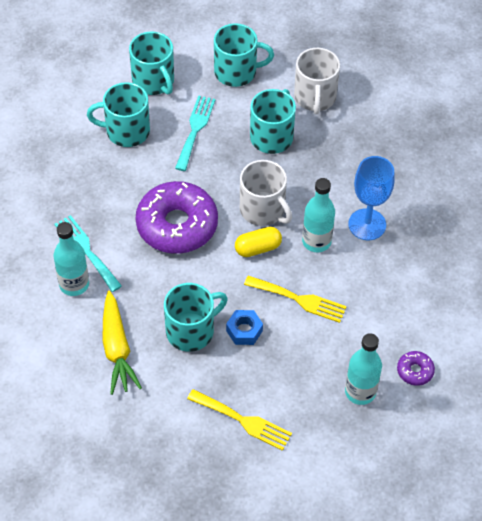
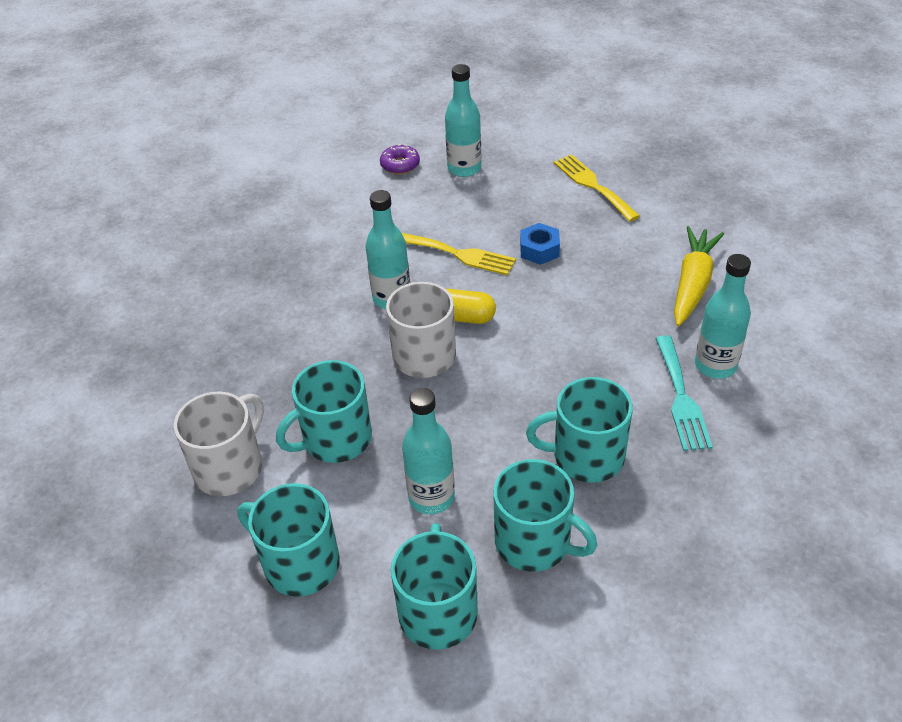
camera: 145 degrees left, 10 degrees down
purple donut [135,181,218,254] -> none
turquoise mug [164,283,228,352] -> turquoise mug moved to [526,377,633,483]
turquoise fork [175,95,215,171] -> turquoise bottle [402,388,455,514]
yellow fork [244,276,347,323] -> yellow fork turned 150 degrees clockwise [402,233,516,275]
blue goblet [348,156,395,240] -> none

